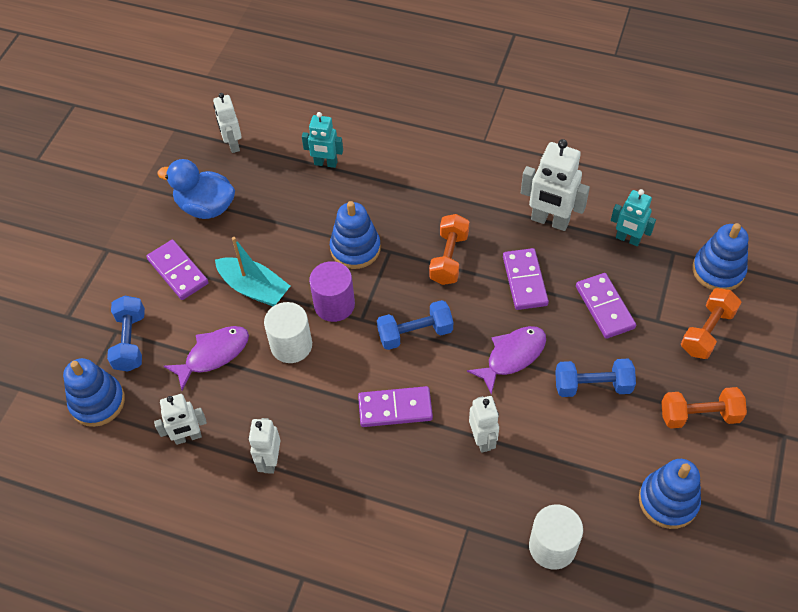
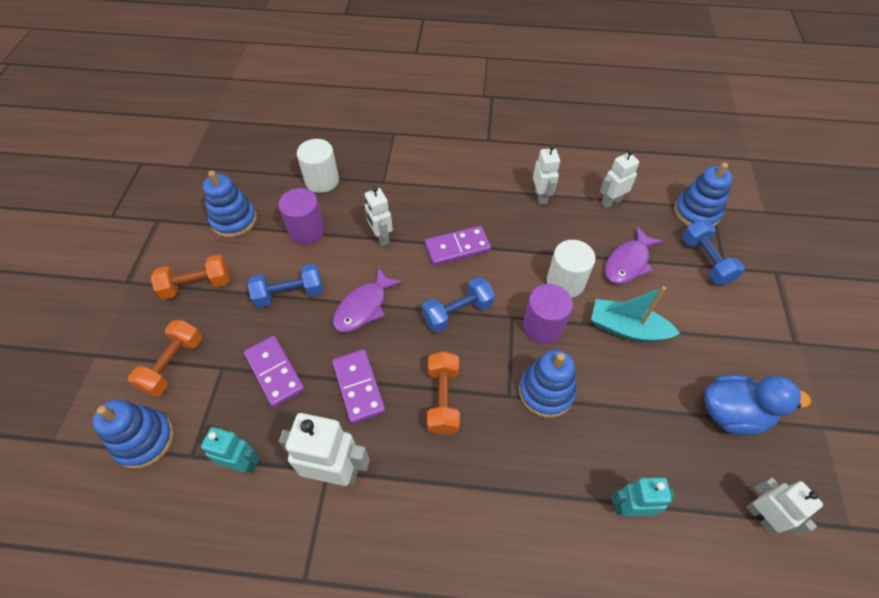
camera: 165 degrees right, 0 degrees up
purple domino [146,240,208,300] -> none
none -> purple cylinder [278,188,325,244]

